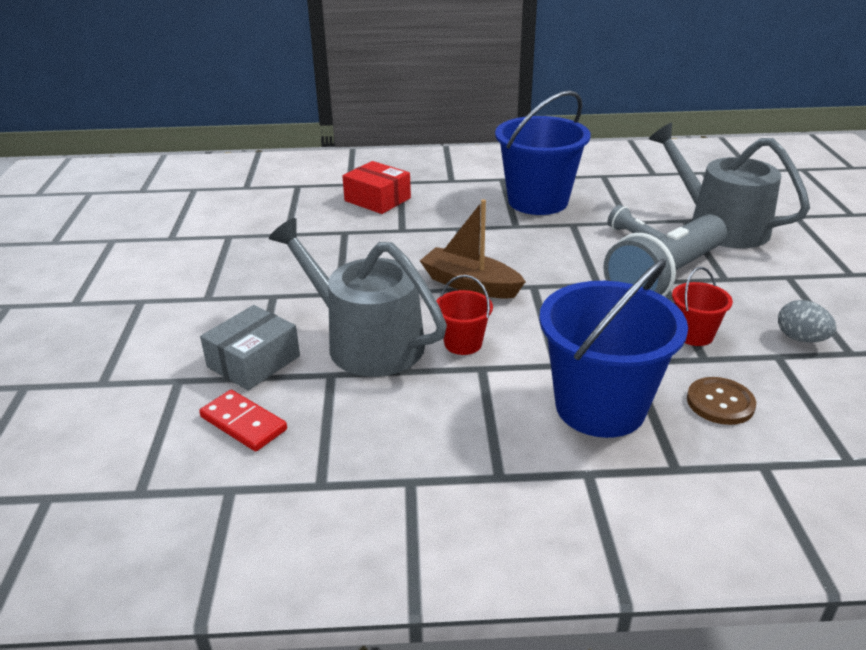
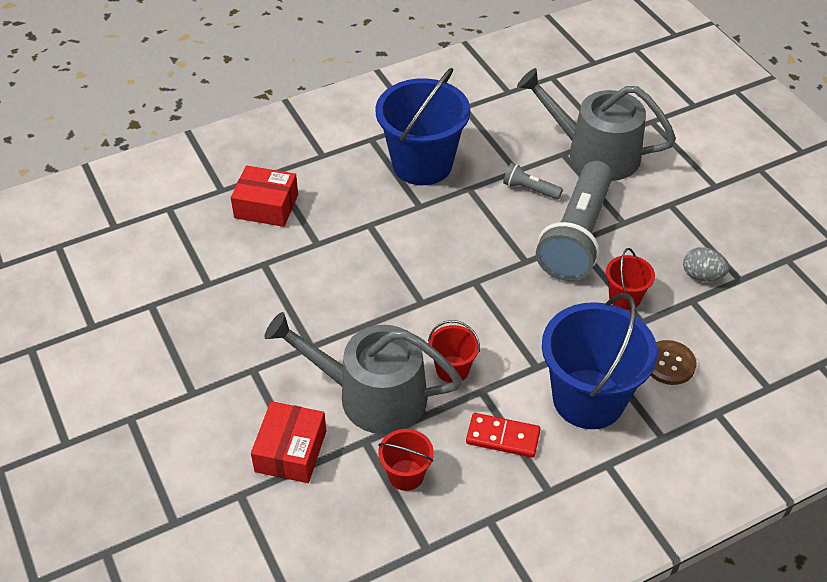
camera: 25 degrees left, 15 degrees up
red domino [199,390,287,451] -> red domino moved to [466,413,541,458]
grey box [200,305,300,390] -> red box [251,401,326,483]
brown boat [420,199,526,298] -> none
none -> red bucket [378,429,434,491]

